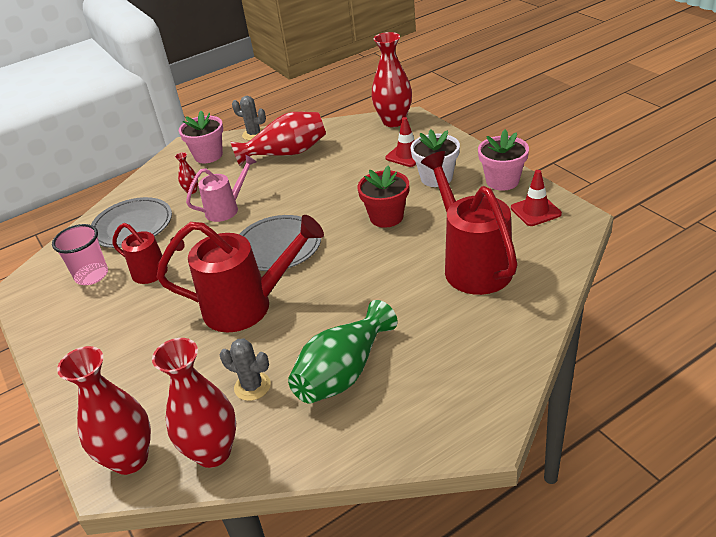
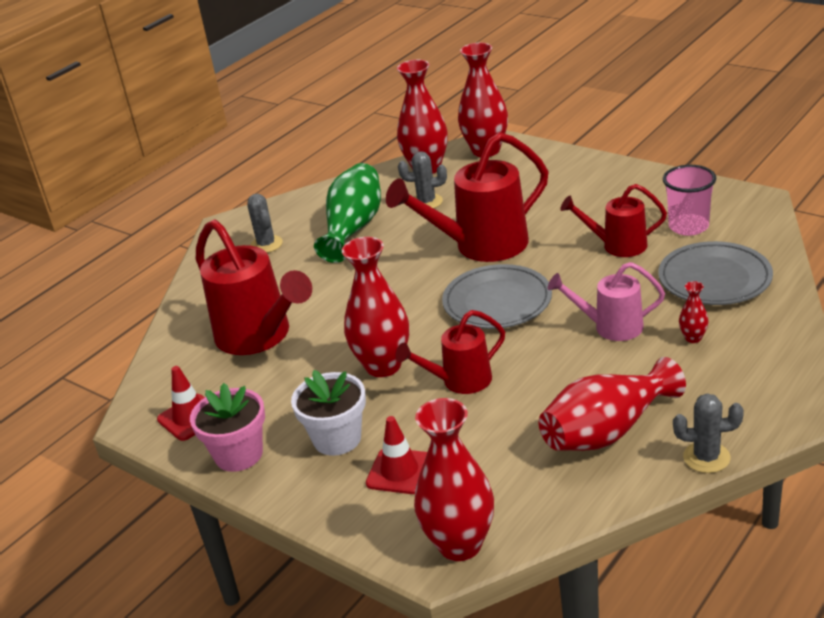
camera: 160 degrees right, 5 degrees down
pink flower pot [179,111,223,164] -> none
pink watering can [186,155,257,222] -> pink watering can turned 60 degrees clockwise [548,262,665,341]
red flower pot [357,166,409,228] -> red vase [342,237,409,377]
none -> grey cactus [247,194,283,253]
none -> red watering can [395,310,505,394]

